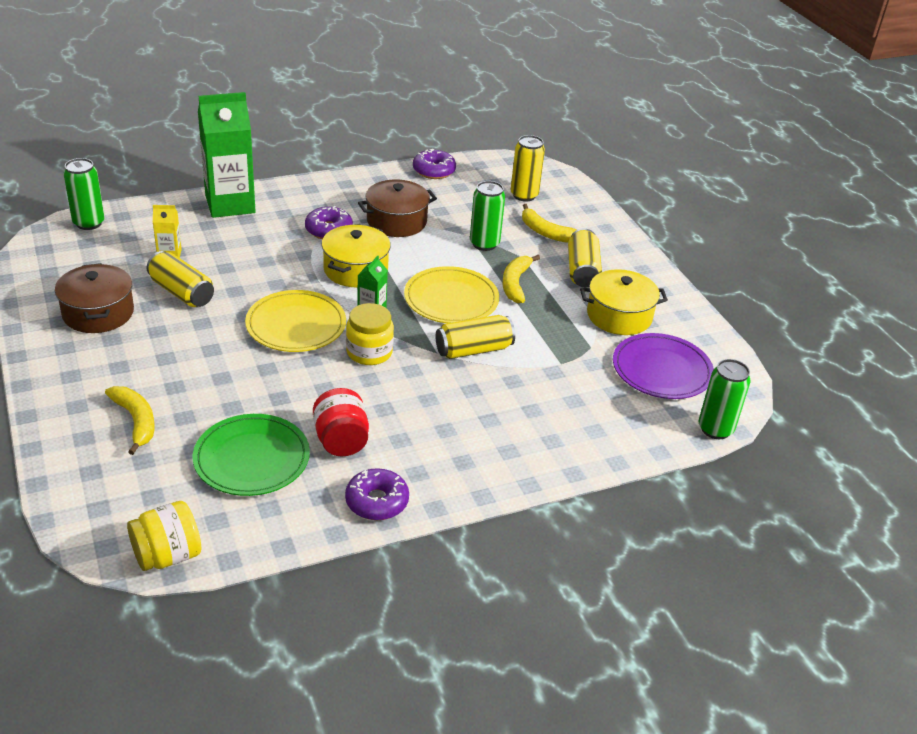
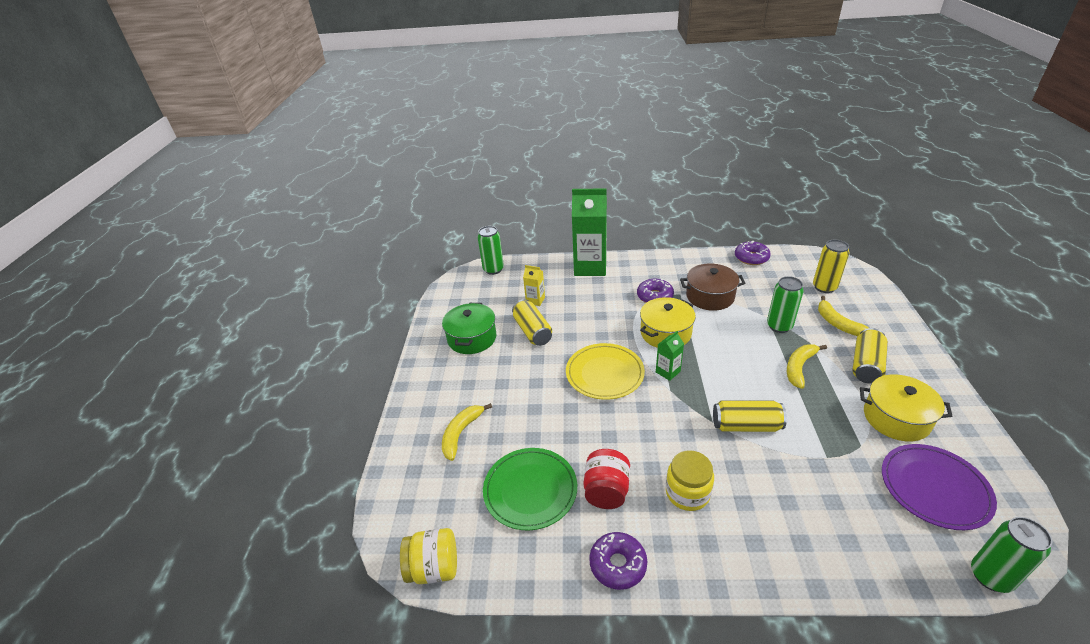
camera: 30 degrees right, 0 degrees up
brown pot [55,263,134,333] -> green pot [442,303,496,354]
yellow banana [105,386,155,455] -> yellow banana turned 150 degrees counterclockwise [442,403,492,461]
yellow jar [346,303,394,365] -> yellow jar moved to [666,450,714,511]
yellow plate [404,266,499,323] -> none

